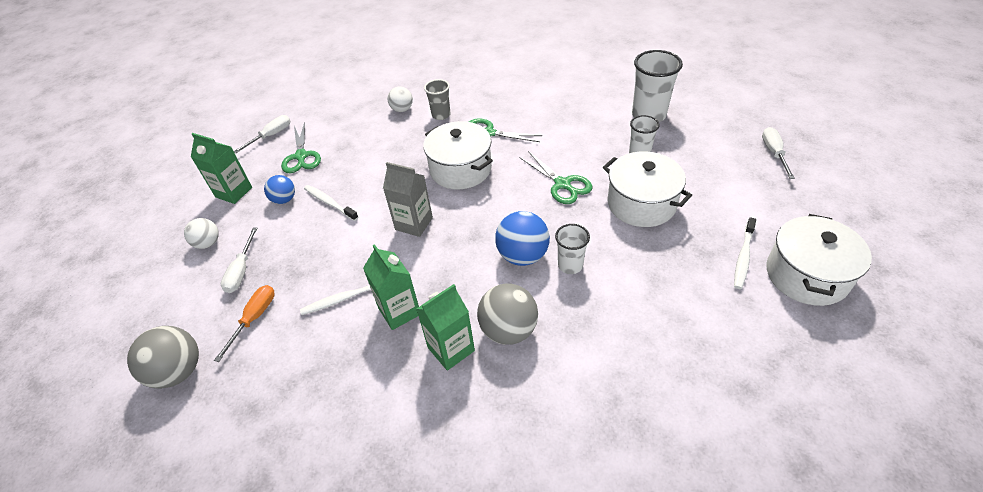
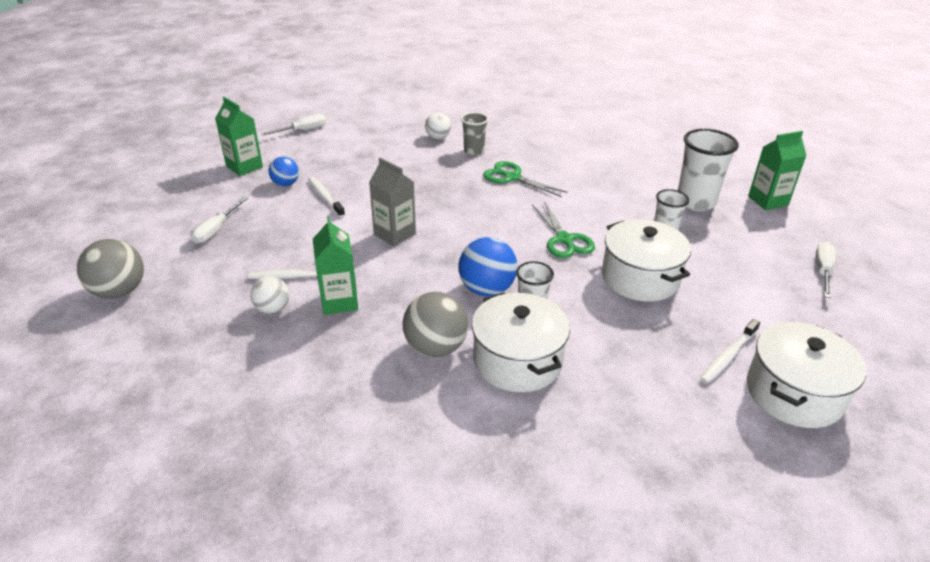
camera: 15 degrees right, 10 degrees down
white ball [184,218,219,249] -> white ball moved to [250,276,289,314]
orange screwdriver [214,285,275,362] -> none
green scissors [281,122,321,173] -> none
green carton [417,284,475,371] -> green carton moved to [748,131,806,210]
white pot [423,121,493,189] -> white pot moved to [472,292,570,392]

